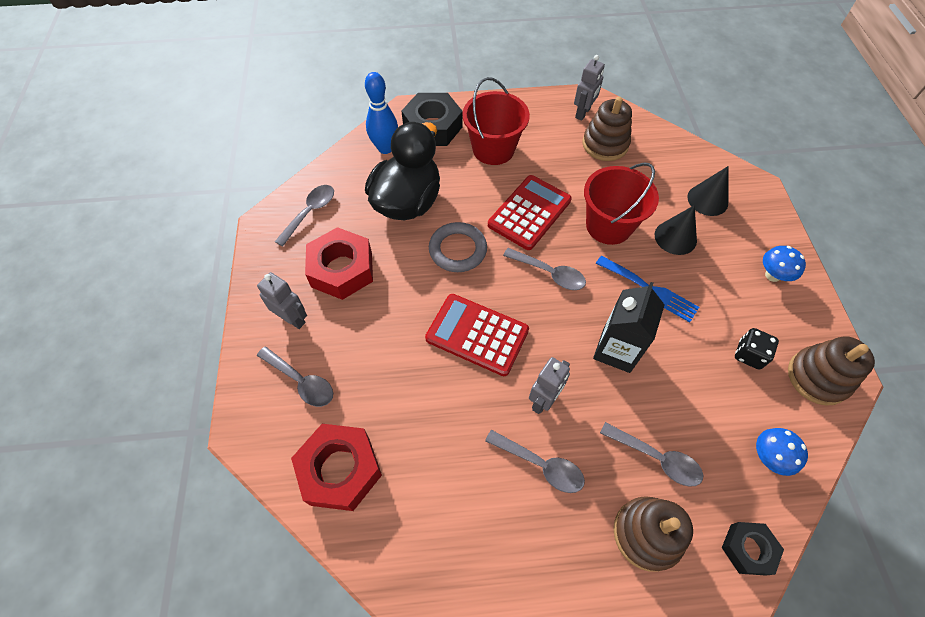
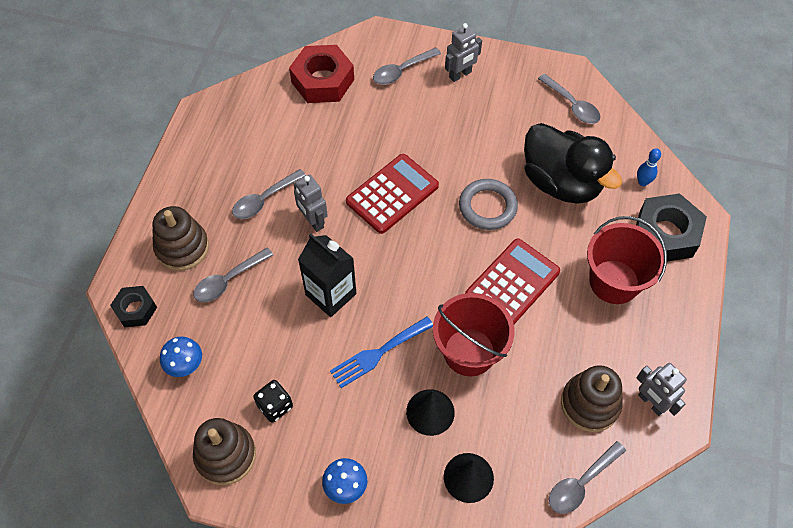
camera: 110 degrees right, 0 degrees up
red nut [305,227,373,300] -> none
blue bowling pin [365,72,398,154] -> blue bowling pin [637,148,661,186], size x0.56
red calculator [488,175,572,250] -> red calculator turned 105 degrees counterclockwise [465,239,560,324]
grey spoon [503,248,586,290] -> grey spoon moved to [549,441,626,514]

